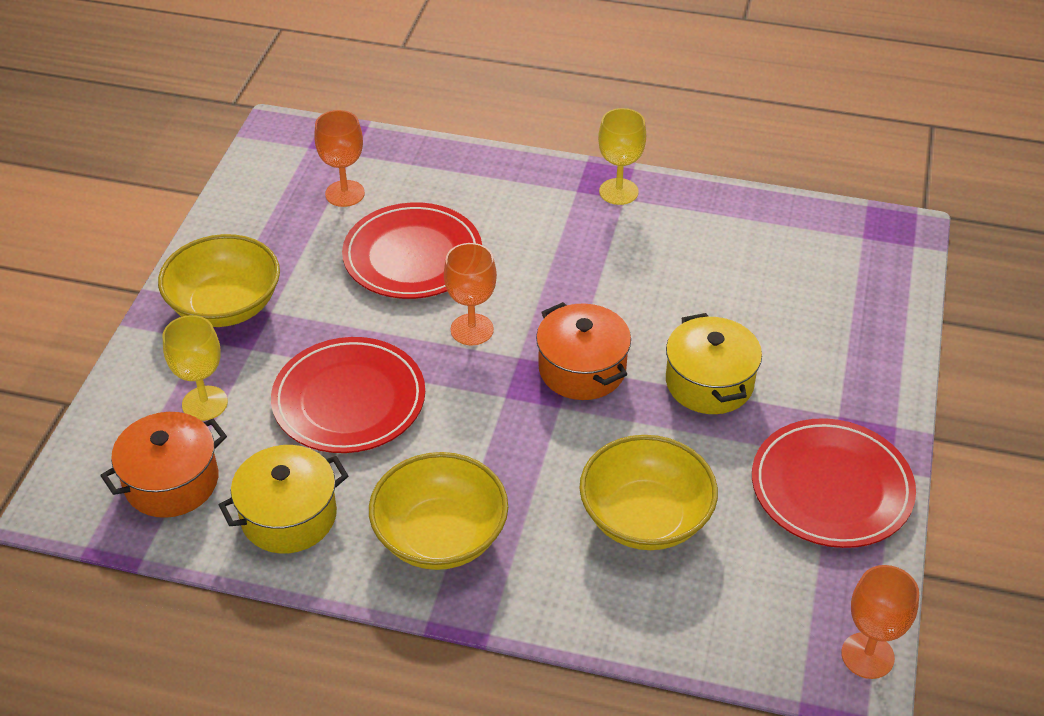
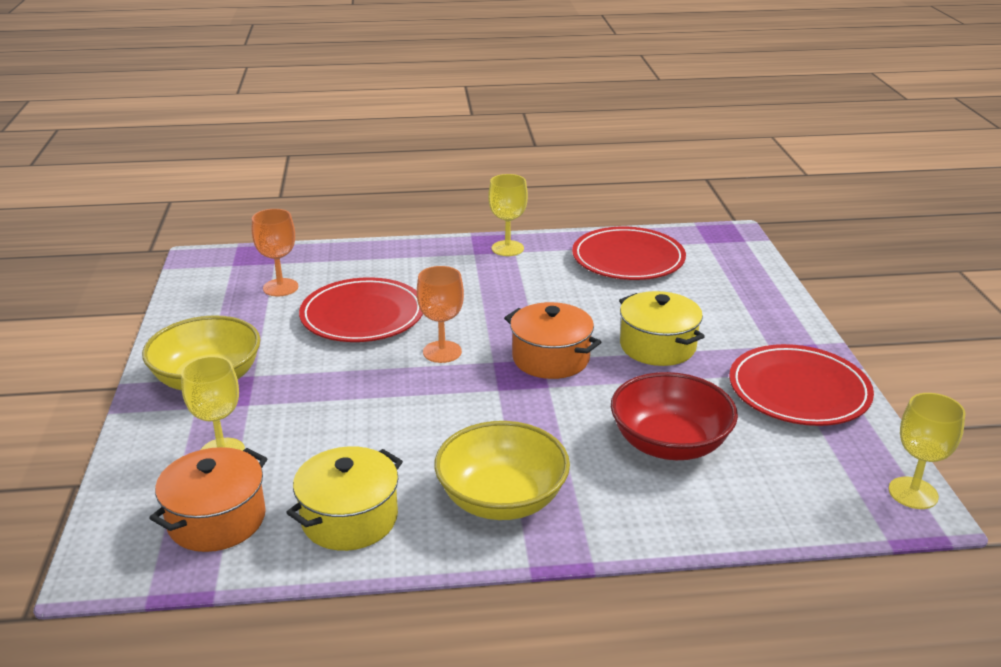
camera: 20 degrees left, 15 degrees down
red plate [271,337,425,453] -> red plate moved to [572,227,686,280]
yellow bowl [579,435,718,550] -> red bowl [611,372,738,460]
orange goblet [841,565,919,679] -> yellow goblet [889,393,966,509]

